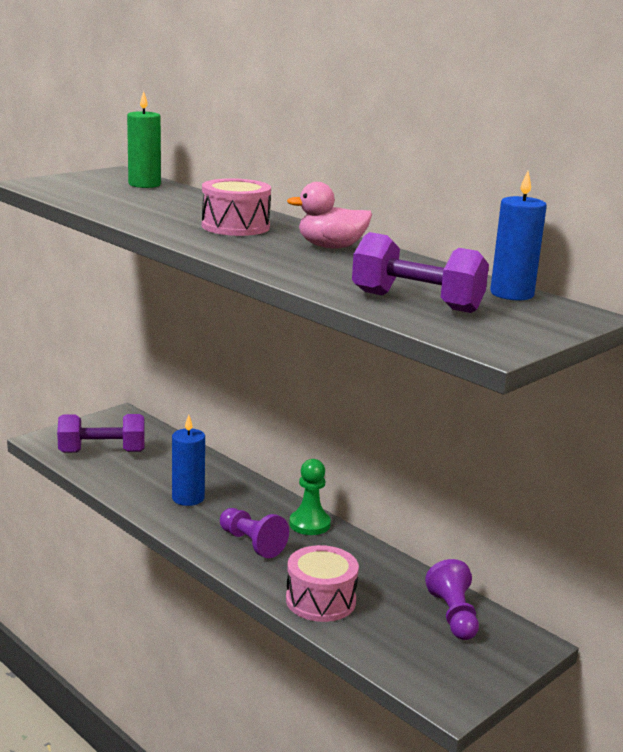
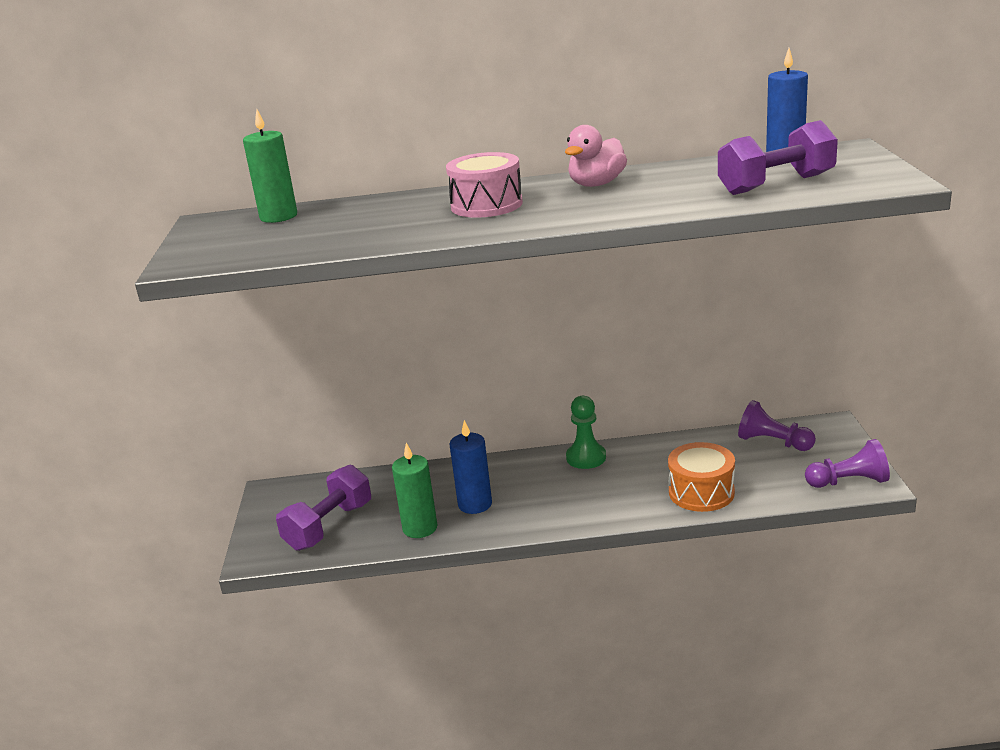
camera: 45 degrees left, 5 degrees up
purple pawn [220,508,289,558] -> purple pawn moved to [805,439,890,488]
pink drum [286,545,359,622] -> orange drum [668,442,735,512]
none -> green candle [392,443,437,538]

